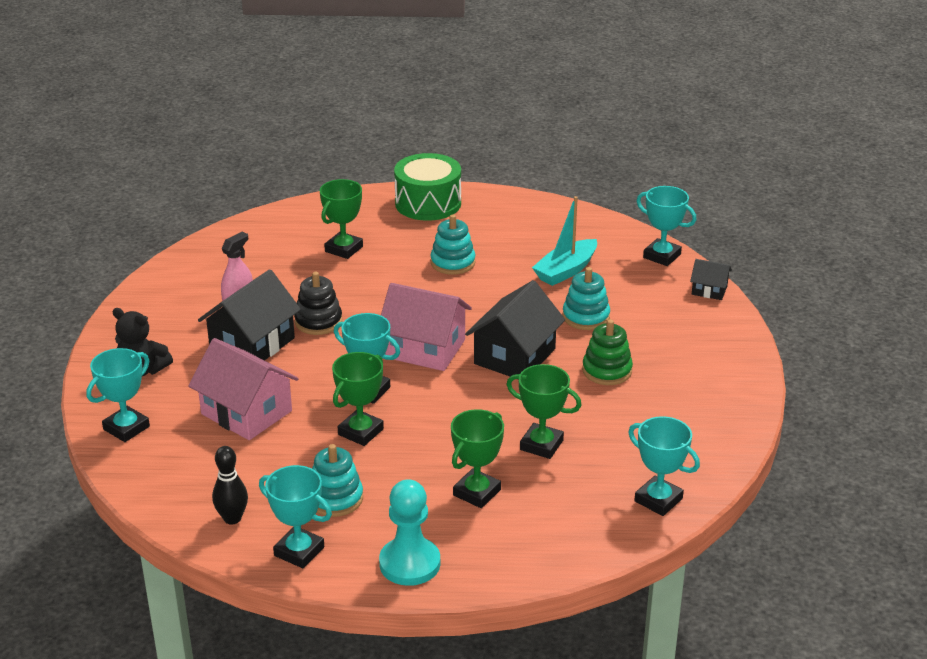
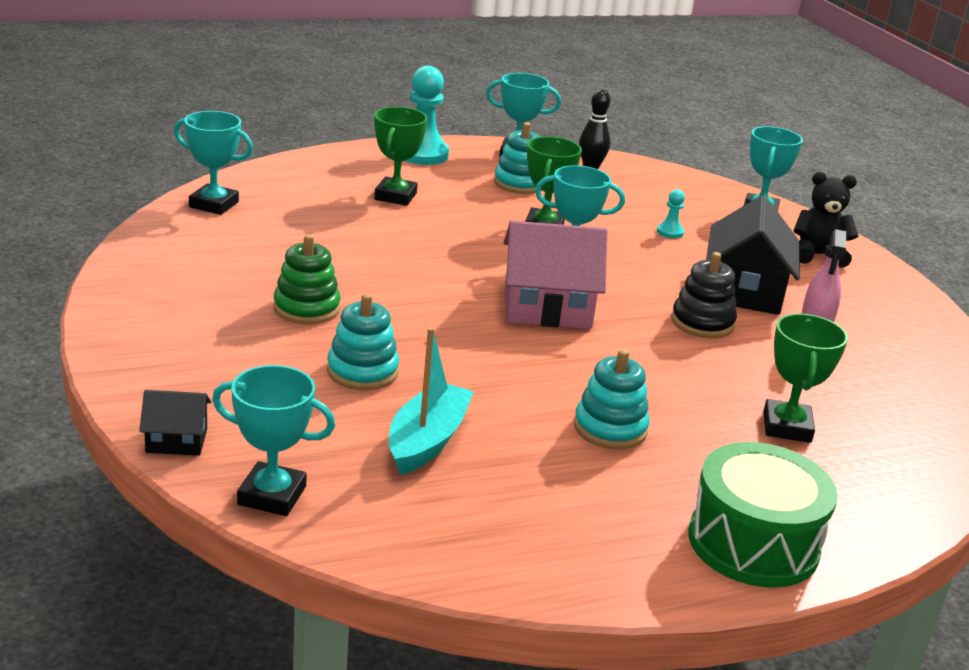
camera: 155 degrees right, 5 degrees down
pink house [188,338,298,440] -> turquoise pawn [657,189,685,238]
black house [465,280,565,380] -> none
green trophy [506,364,582,459] -> none

